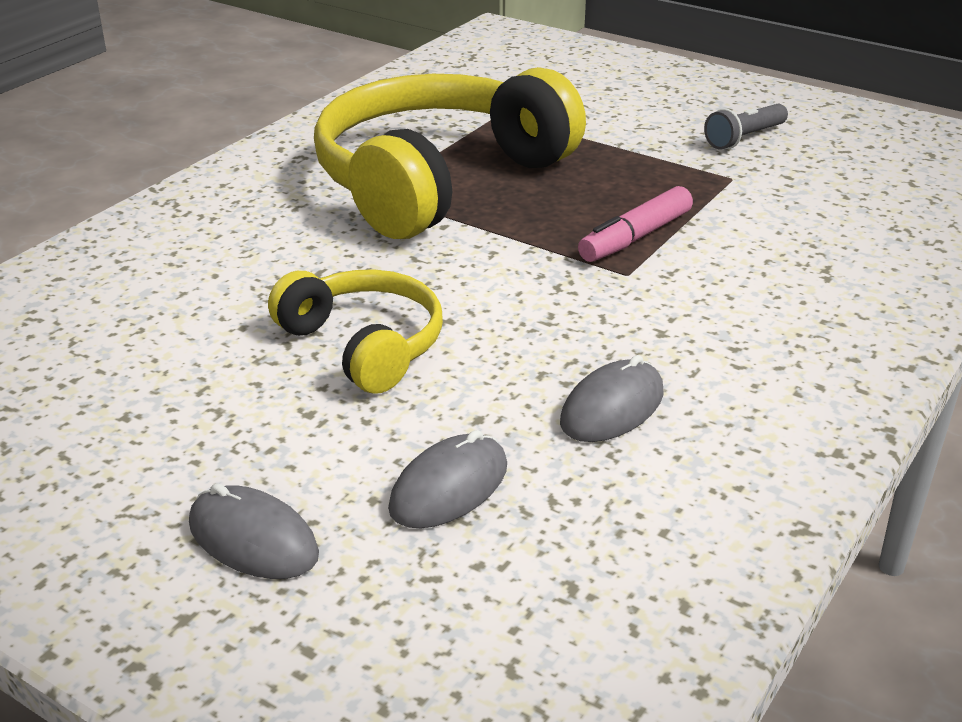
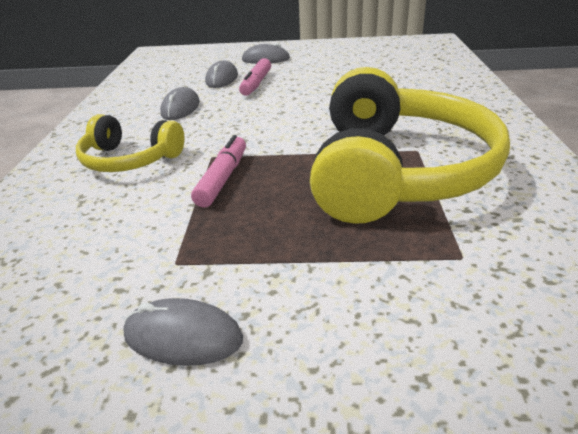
camera: 150 degrees right, 0 degrees up
yellow headphones [268,269,443,394] -> yellow headphones moved to [76,114,185,172]
grey flashlight [704,104,788,149] -> grey mouse [123,298,243,366]
none -> pink marker [239,58,271,96]

